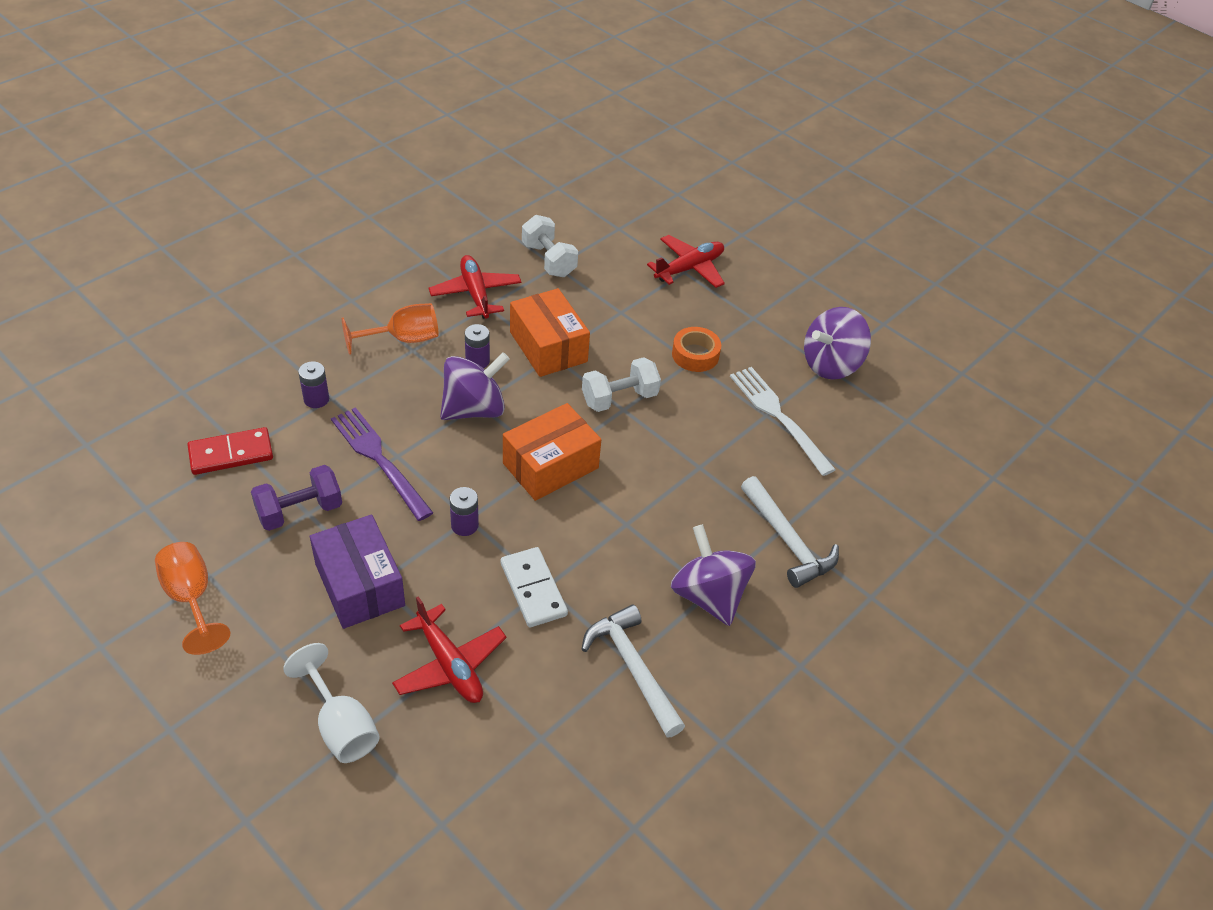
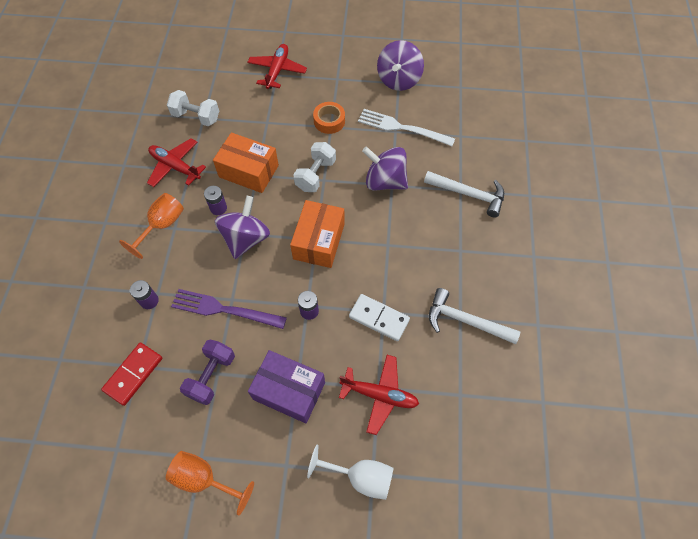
camera: 35 degrees left, 15 degrees up
purple spinning top [671,524,756,626] -> purple spinning top moved to [362,146,408,191]

